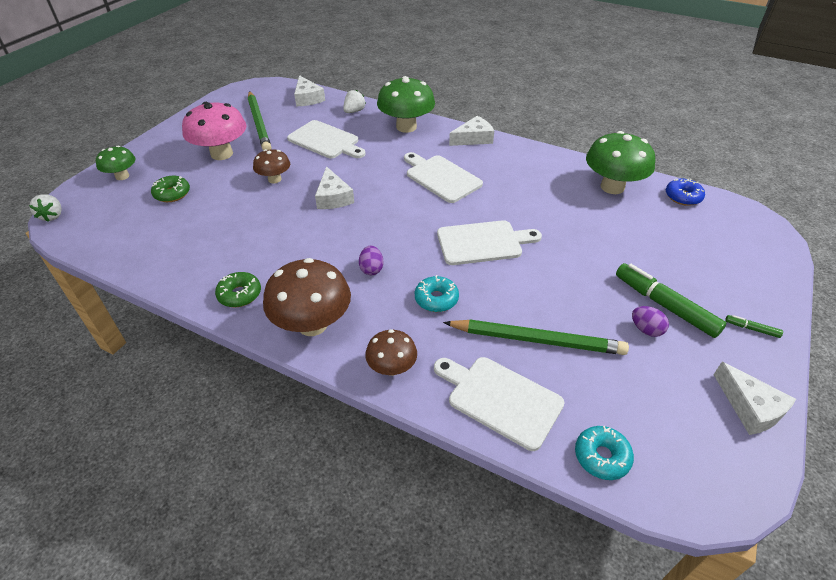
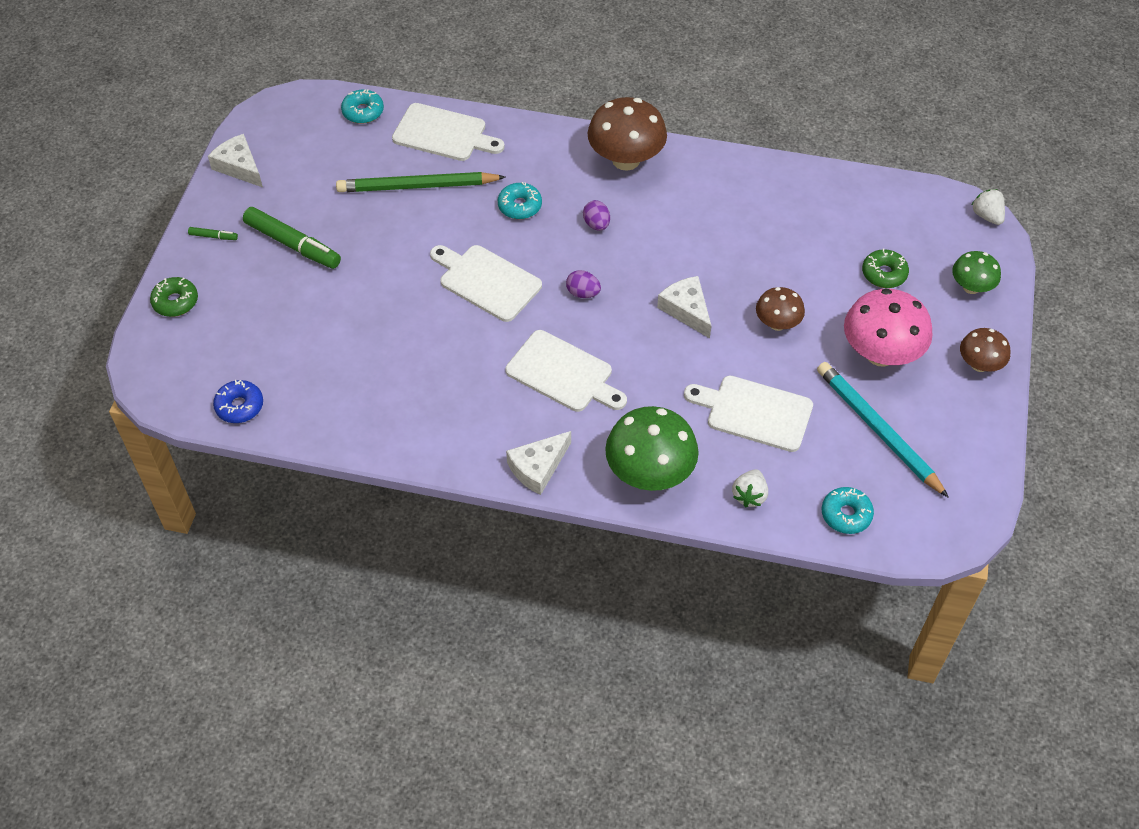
camera: 165 degrees right, 10 degrees up
green donut [215,272,261,307] -> green donut moved to [150,277,198,317]
green pencil [248,91,271,150] -> turquoise pencil [817,362,949,498]
white cheese [294,75,325,106] -> turquoise donut [822,487,874,534]
brown mushroom [365,329,417,376] -> brown mushroom moved to [960,328,1010,372]
white cutting board [437,220,542,265] -> white cutting board turned 60 degrees clockwise [430,245,542,322]
green mushroom [586,131,655,194] -> none
purple egg [632,306,669,337] -> purple egg moved to [566,270,601,298]

